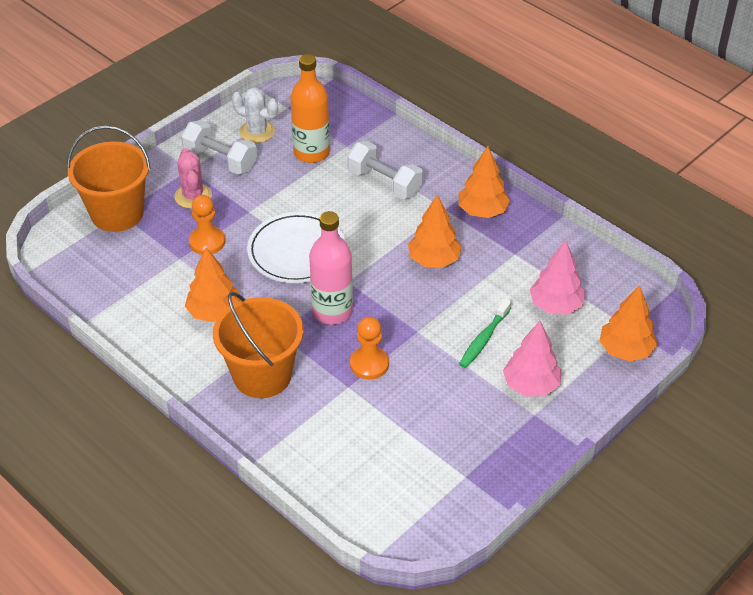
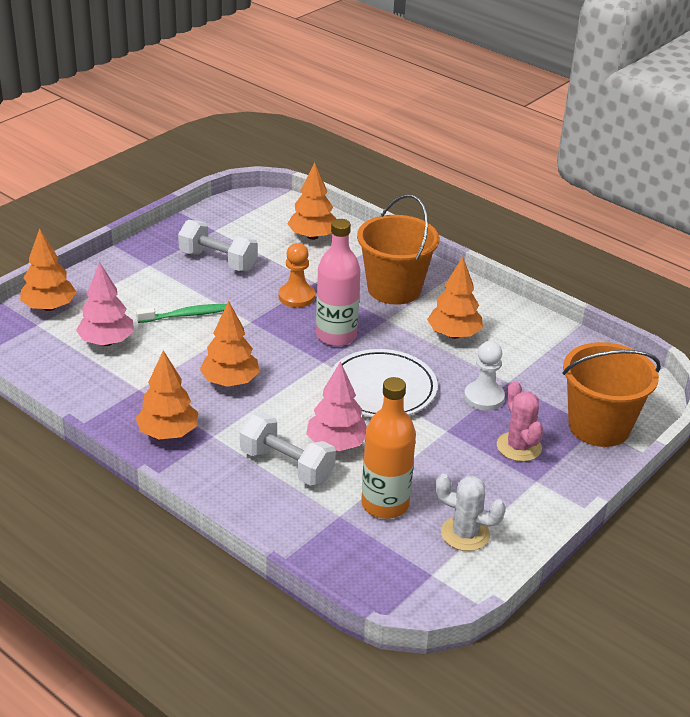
camera: 175 degrees right, 10 degrees down
white dumbbell [181,120,257,174] -> white dumbbell moved to [178,220,258,271]
orange pawn [189,195,225,255] -> white pawn [464,341,505,411]
green toothbrush [459,298,512,368] -> green toothbrush turned 45 degrees clockwise [136,304,227,323]
pink tree [503,321,562,396] -> pink tree moved to [306,361,367,451]
none -> orange tree [287,162,336,240]

